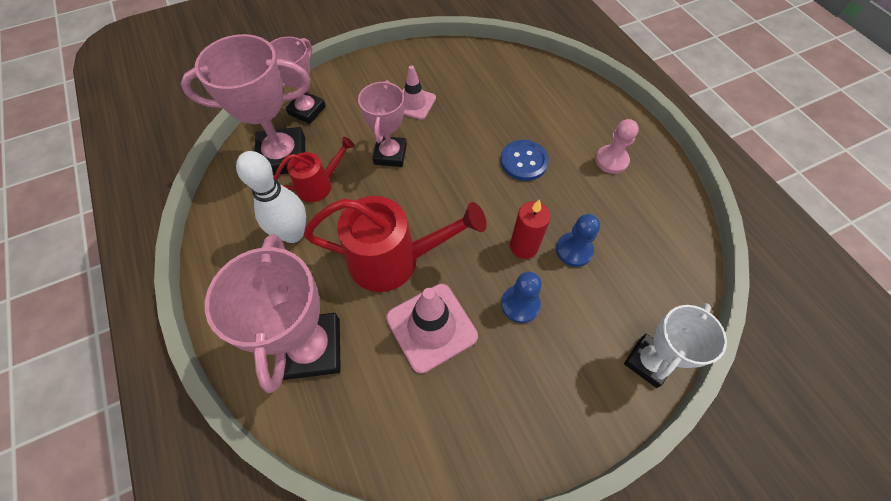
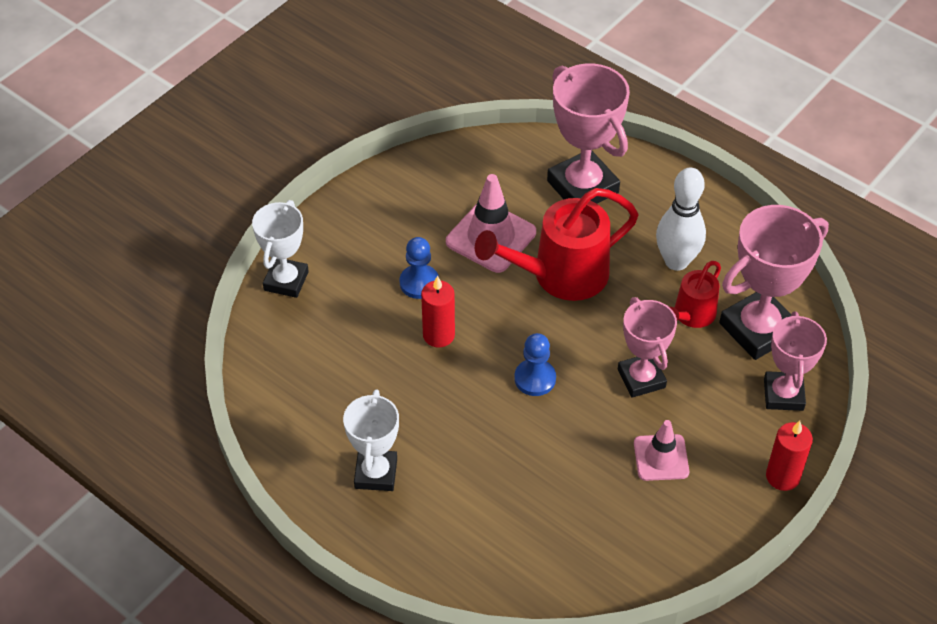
camera: 155 degrees right, 10 degrees down
blue button [500,140,549,181] -> none
blue pawn [556,214,600,267] -> blue pawn moved to [514,333,556,396]
pink pawn [595,119,639,174] -> white trophy [343,389,399,491]
none -> red candle [766,421,813,491]

